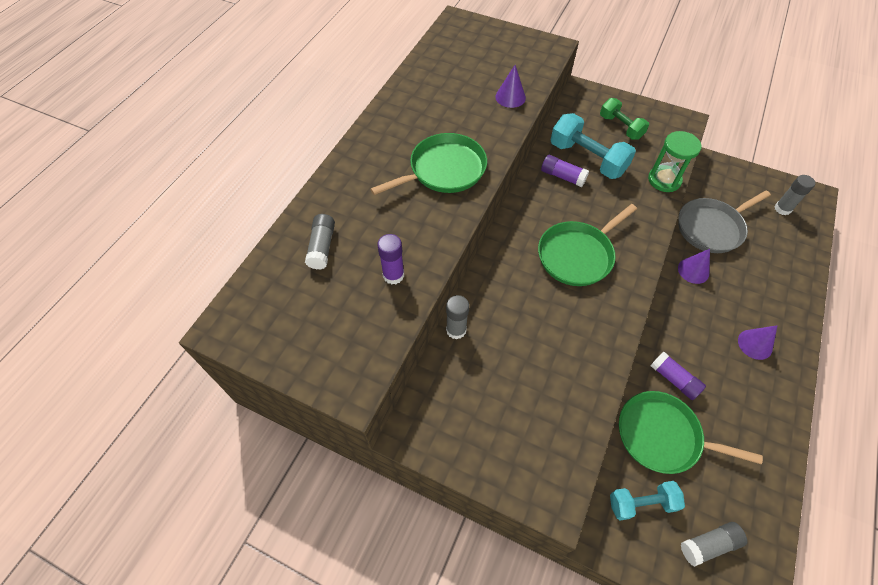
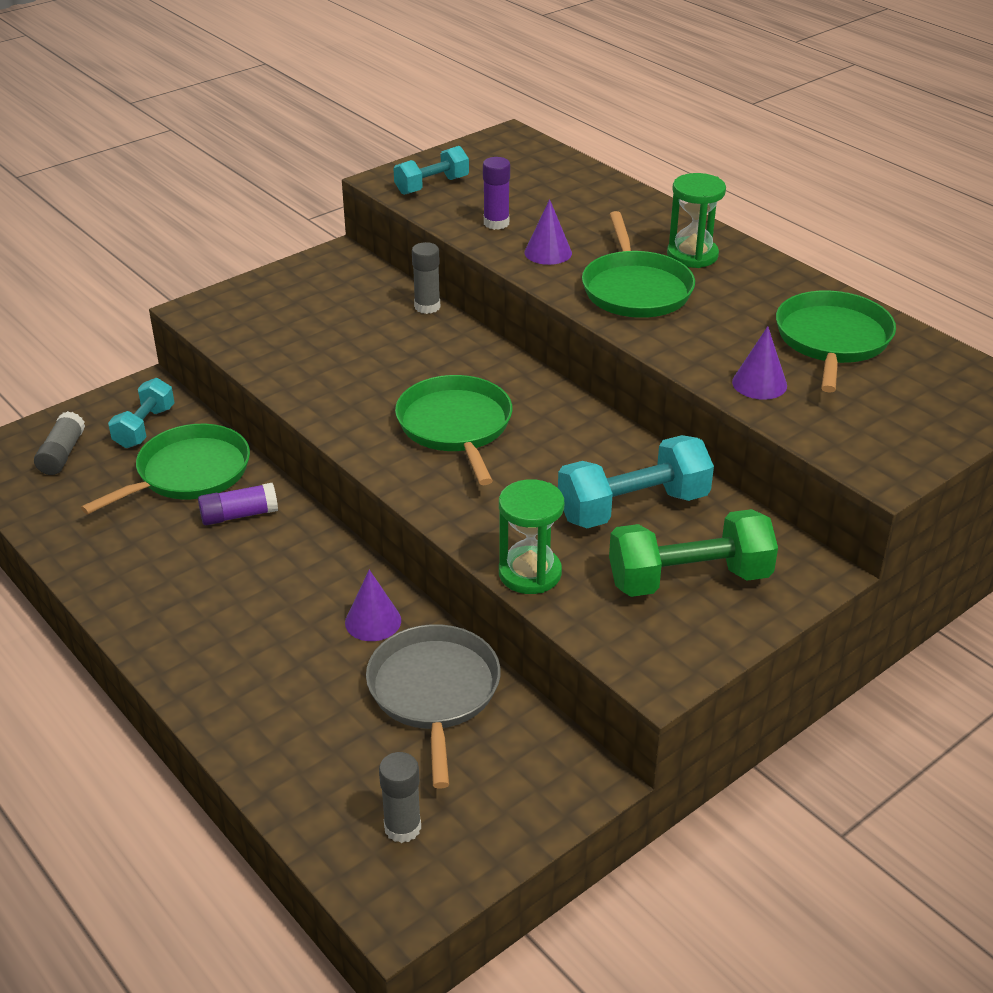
camera: 115 degrees right, 20 degrees down
grey glue stick [305,214,335,270] -> none
purple glue stick [541,155,589,187] -> none
green dumbbell [600,98,649,140] -> green dumbbell [609,509,778,597], size x1.57
purple cone [738,325,778,360] -> purple cone moved to [524,199,572,265]
none -> turquoise dumbbell [393,146,469,195]
none -> green hourglass [667,173,726,268]
none -> green pan [776,290,896,393]

